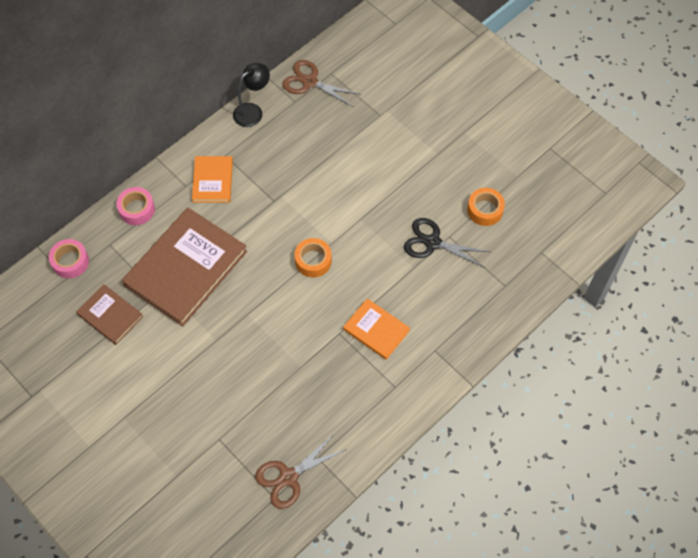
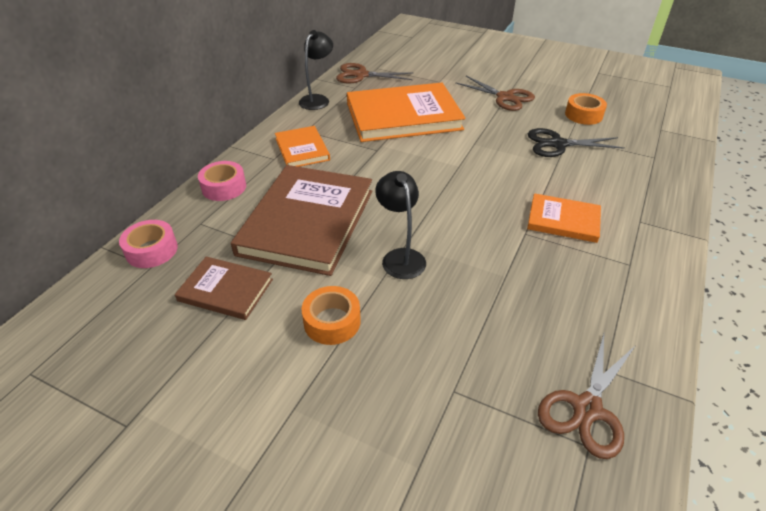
camera: 20 degrees left, 20 degrees down
orange tape [294,238,332,277] -> orange tape moved to [302,286,361,345]
none -> orange book [347,83,466,142]
none -> black lamp [375,171,426,279]
none -> brown scissors [455,76,535,111]

